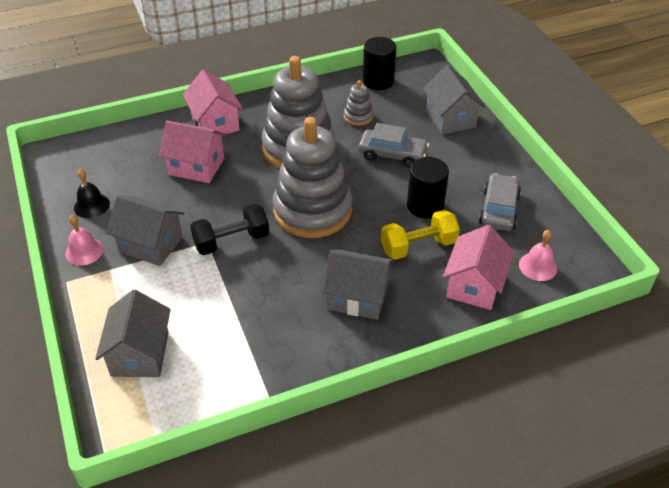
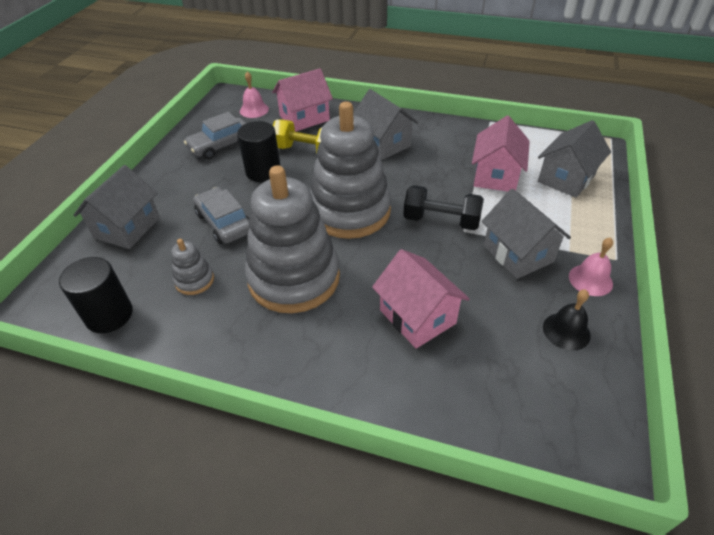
camera: 140 degrees left, 0 degrees up
pink house [183,70,243,134] -> pink house moved to [472,116,530,191]

